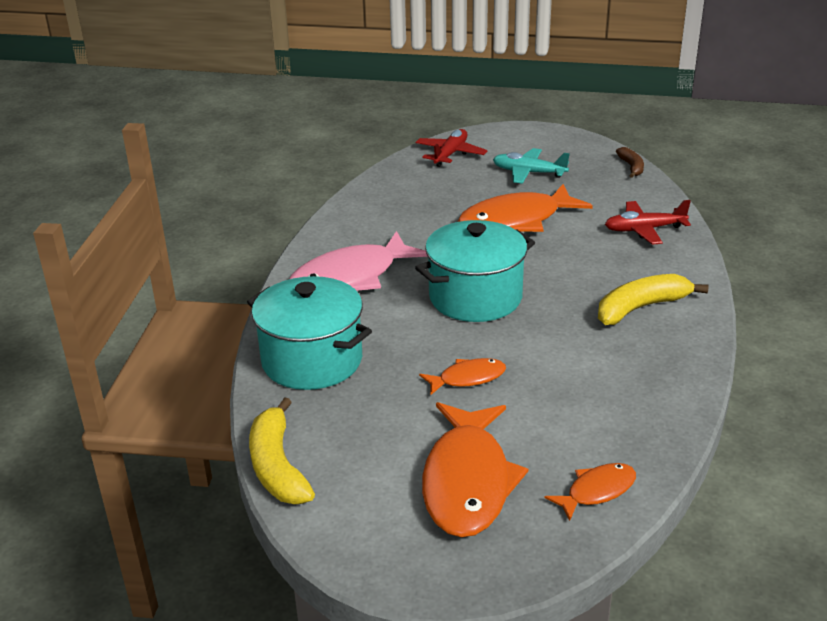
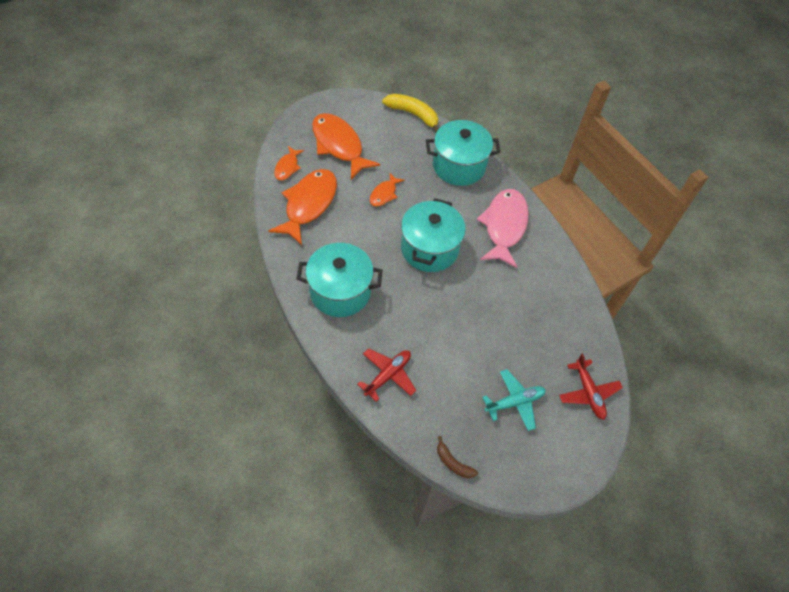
camera: 135 degrees right, 25 degrees up
orange fish [458,184,593,232] -> orange fish moved to [269,169,337,245]
yellow banana [598,274,709,325] -> turquoise pot [296,243,382,317]

